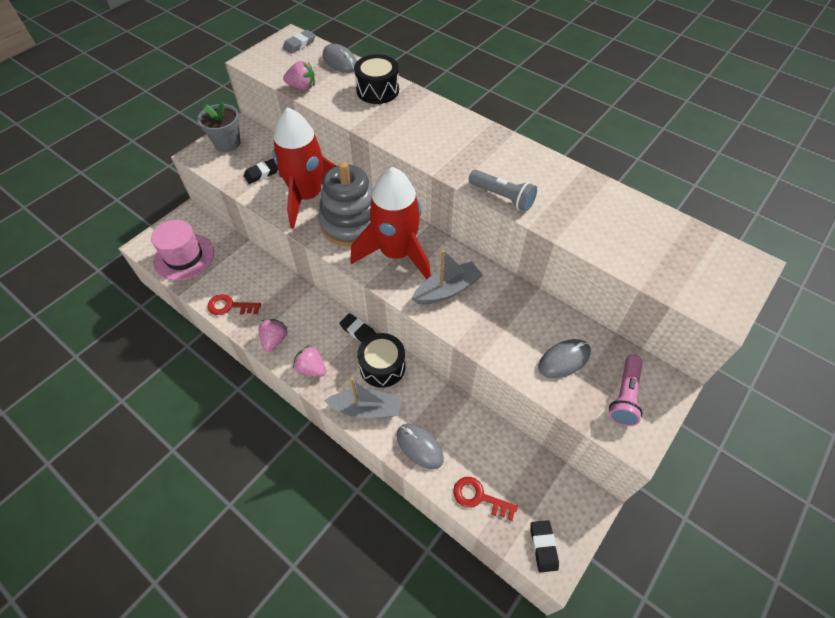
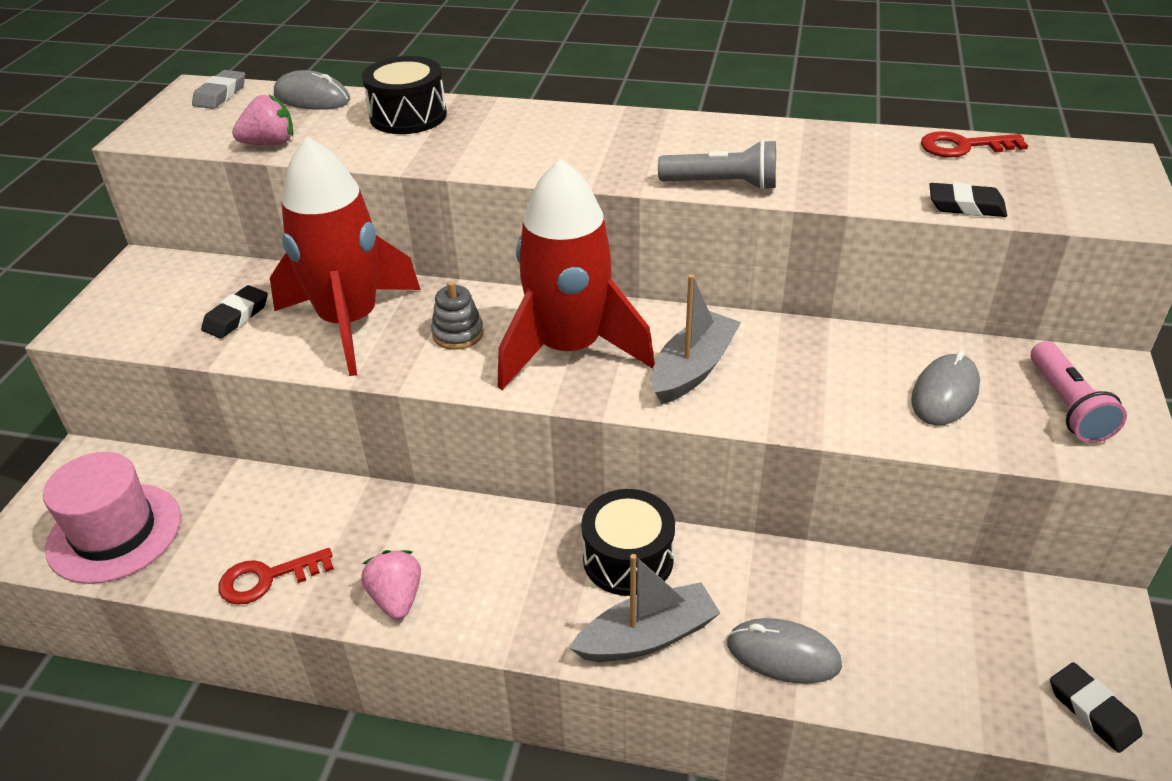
camera: 25 degrees left, 15 degrees down
grey flower pot [198,101,240,152] -> none
pink strawberry [293,345,326,377] -> none
grey stacking toy [318,162,373,246] -> grey stacking toy [431,281,484,350], size x0.43
black eraser [339,313,376,342] -> black eraser moved to [929,182,1007,217]
red key [453,477,518,521] -> red key moved to [921,131,1028,158]

